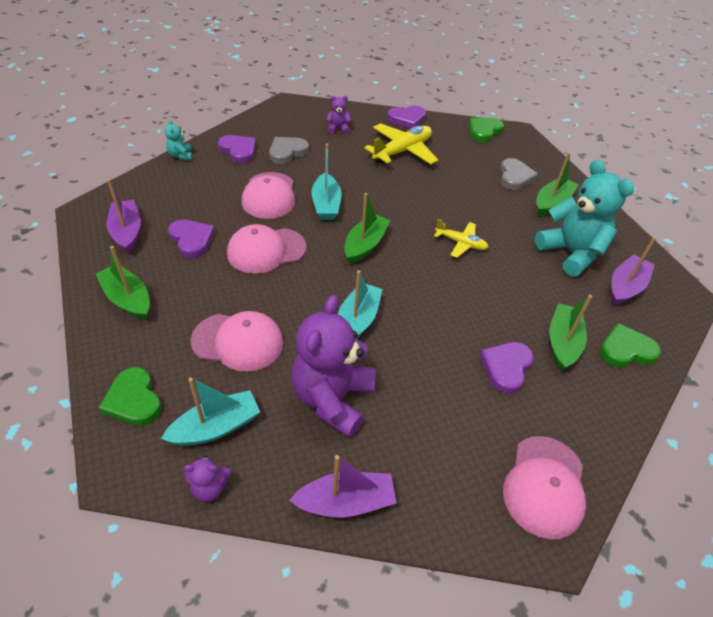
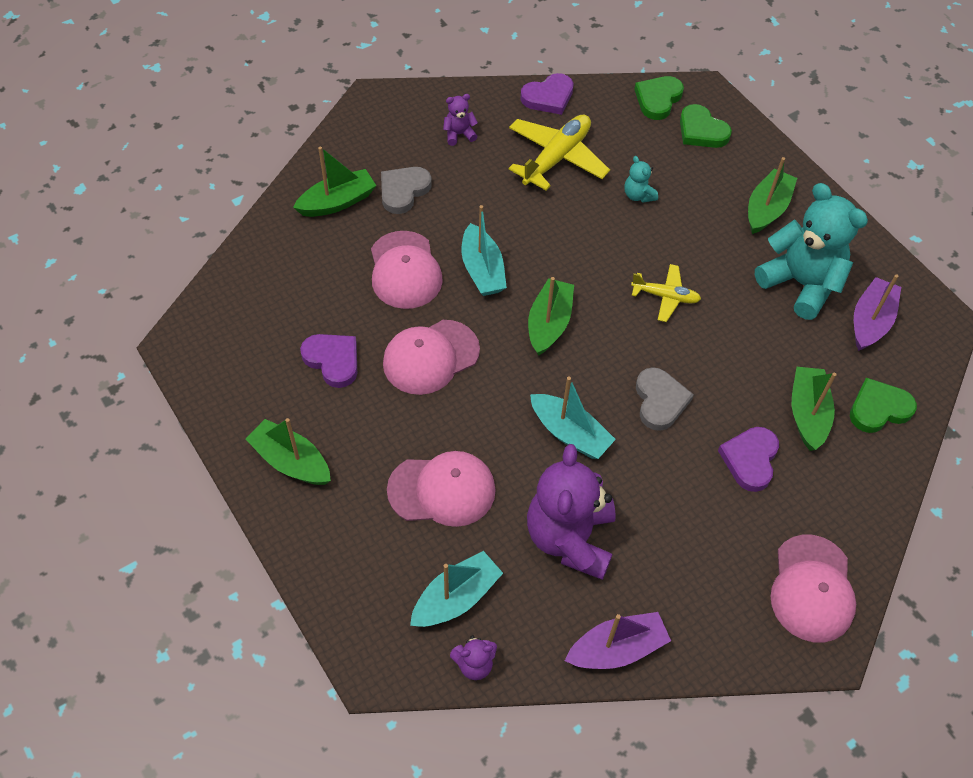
camera: 10 degrees left, 10 degrees up
green heart [99,367,161,426] -> green heart moved to [680,104,732,148]
purple boat [106,179,141,254] -> none
turquoise teddy bear [165,119,192,160] -> turquoise teddy bear moved to [624,156,658,203]
purple heart [218,135,256,164] -> green boat [293,147,377,217]
turquoise boat [338,270,383,339] -> turquoise boat turned 120 degrees clockwise [530,376,616,459]
grey heart [500,158,538,190] -> grey heart moved to [636,367,694,431]

